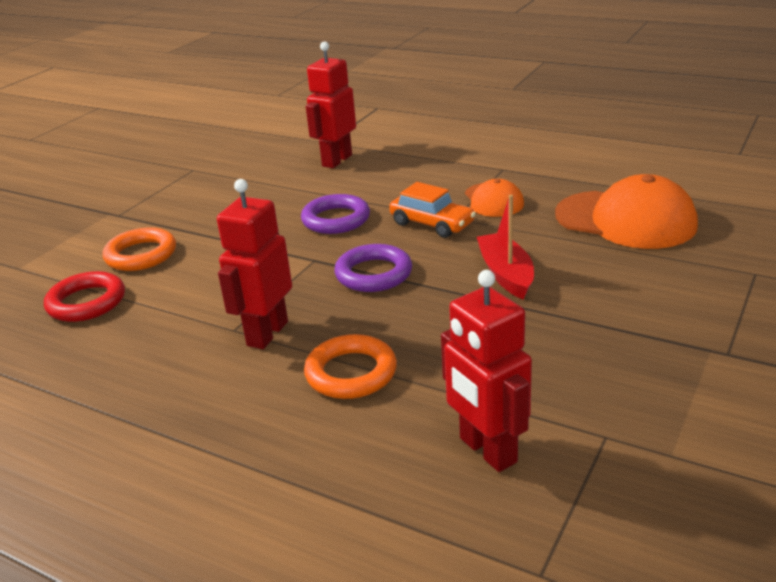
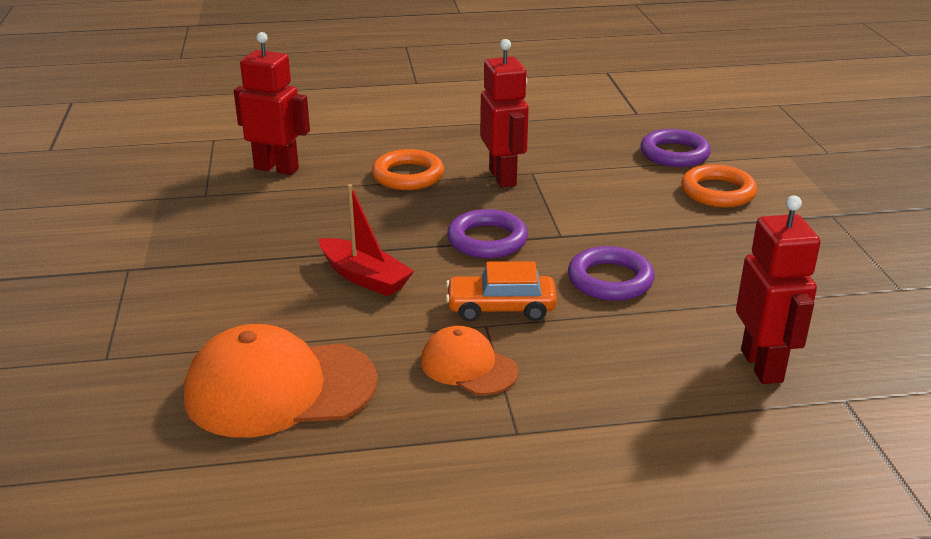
camera: 140 degrees right, 0 degrees up
red ring [44,271,125,322] -> purple ring [640,129,711,167]

